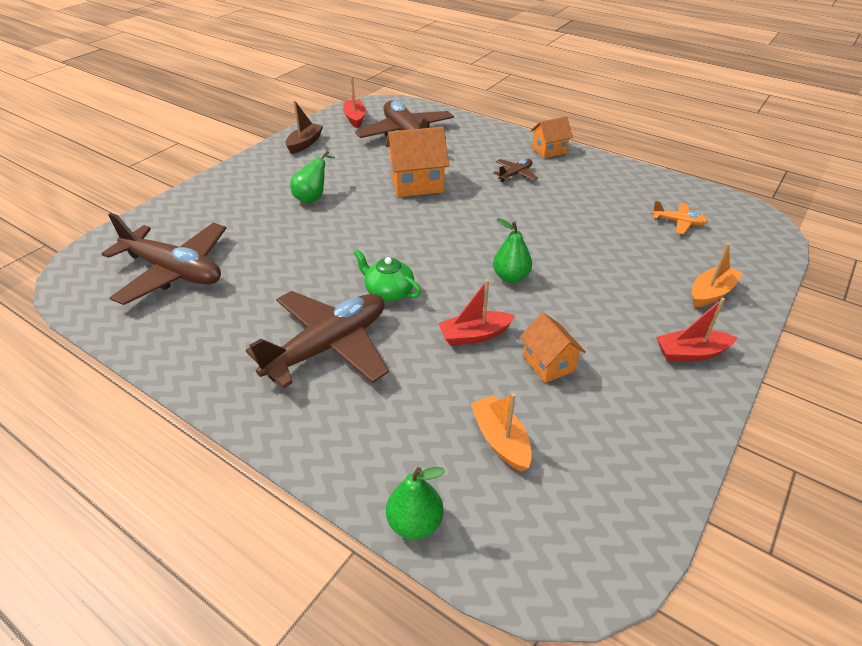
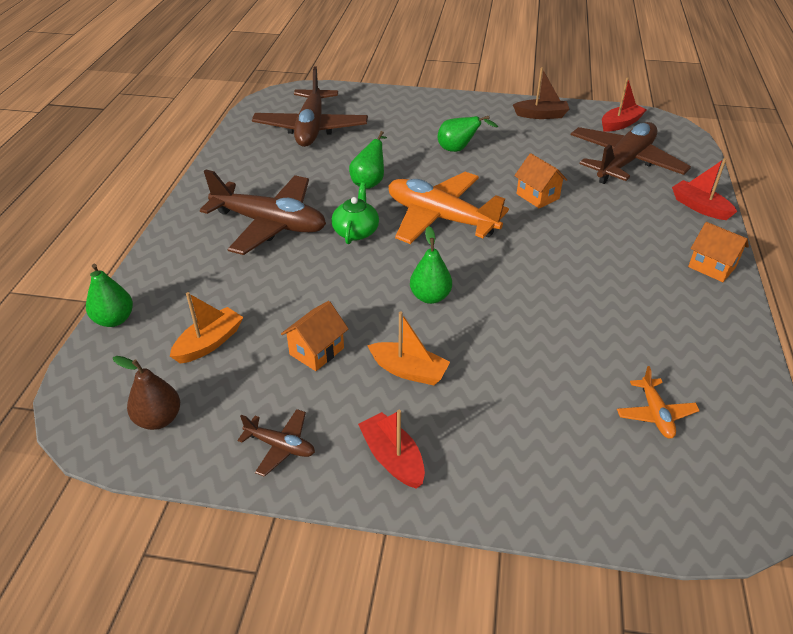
camera: 65 degrees right, 0 degrees up
orange house [386,127,449,197] -> orange house [514,153,567,209], size x0.62
red boat [438,279,515,346] -> red boat moved to [672,158,737,220]
brown plane [493,159,538,182] -> brown plane moved to [238,409,315,477]
orange boat [692,243,743,307] -> orange boat moved to [367,312,450,385]
none -> brown pear [113,356,180,430]
none -> green pear [349,131,387,189]
none -> orange plane [389,172,509,244]

